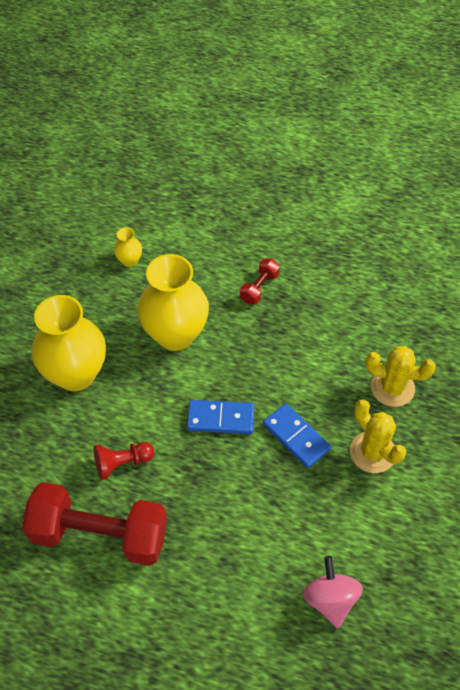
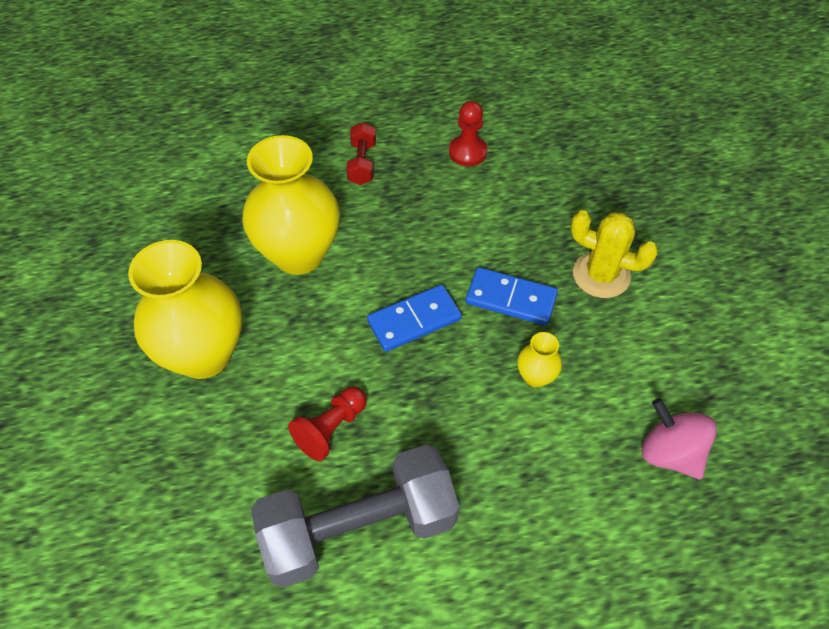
camera: 30 degrees left, 0 degrees up
red dumbbell [22,482,167,566] -> grey dumbbell [251,444,459,588]
yellow vase [114,227,142,267] -> yellow vase moved to [517,332,562,388]
yellow cactus [366,346,436,407] -> none
none -> red pawn [449,101,487,166]

